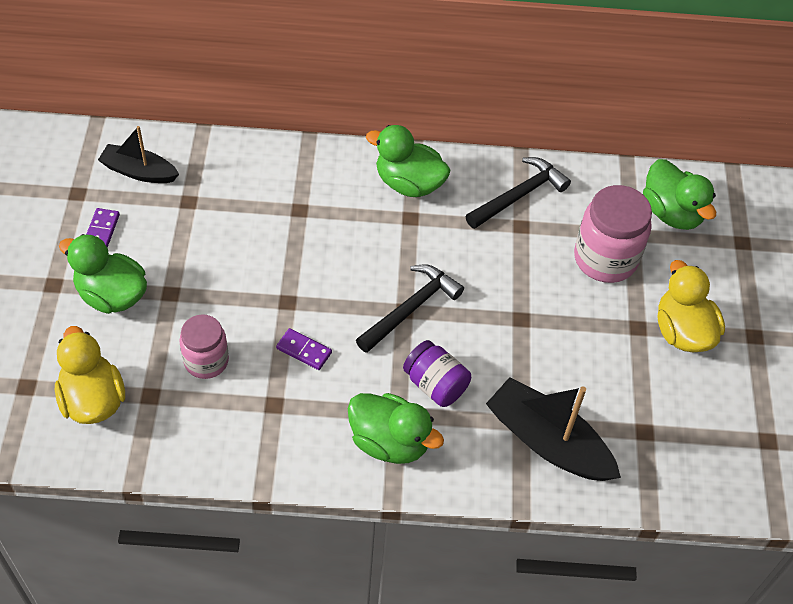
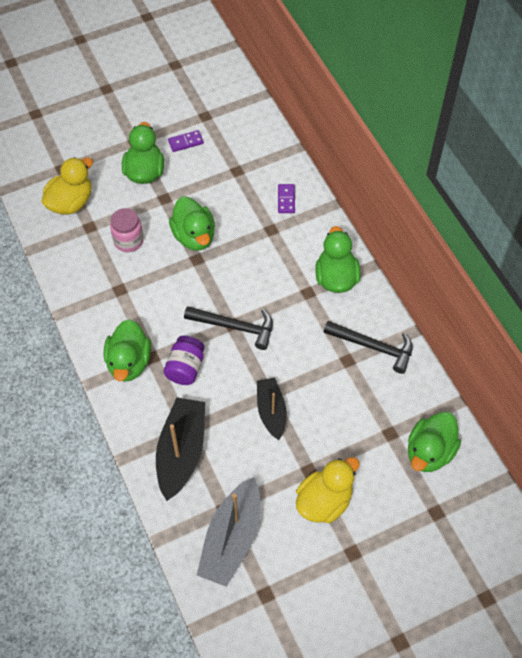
camera: 65 degrees right, 5 degrees up
black boat [98,126,179,183] -> black boat moved to [257,378,287,440]
purple domino [276,328,332,370] -> purple domino moved to [278,184,295,213]
pink jar [574,185,652,283] -> none
none -> green duck [169,196,215,251]
none -> grey boat [197,477,260,587]

